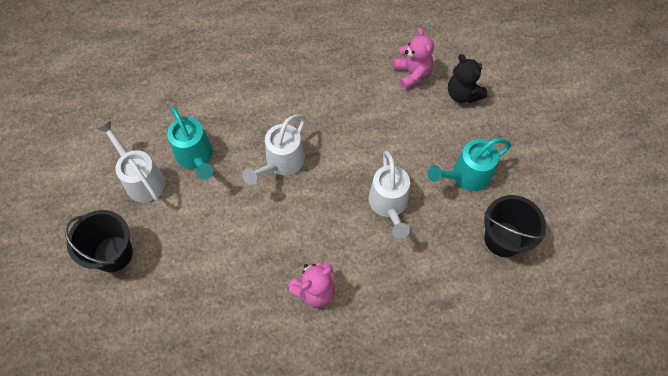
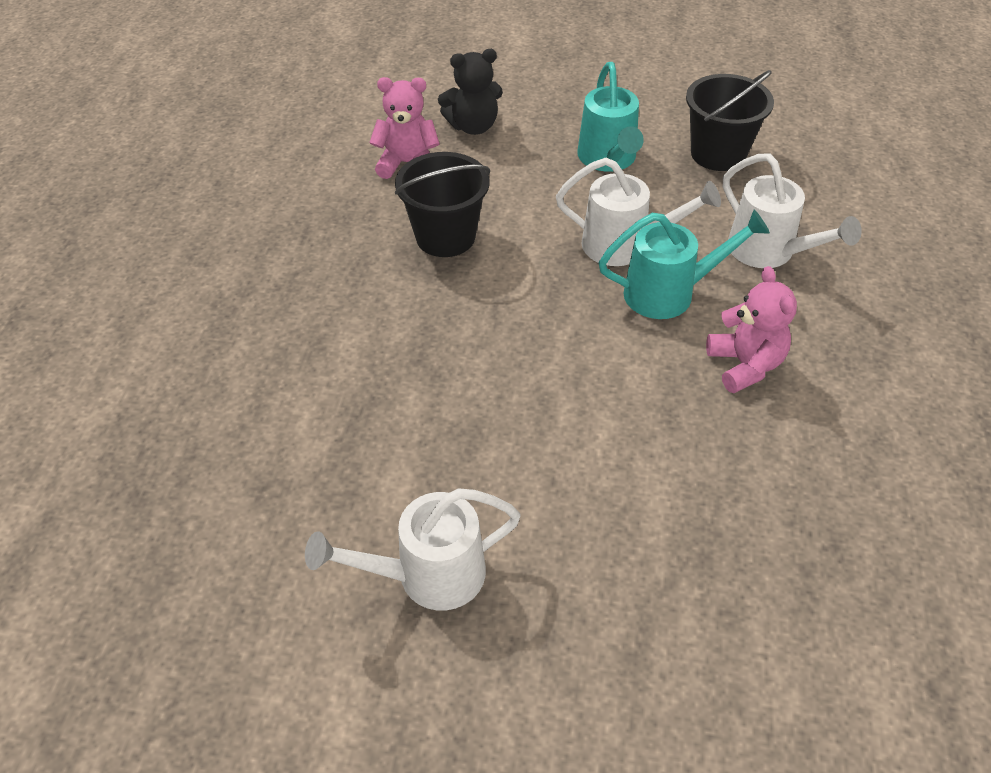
camera: 70 degrees left, 15 degrees down
black bucket [65,210,133,272] -> black bucket moved to [395,152,490,257]
turquoise watering can [167,107,213,179] -> turquoise watering can moved to [599,210,770,319]
white watering can [242,114,306,185] -> white watering can moved to [723,153,862,268]

